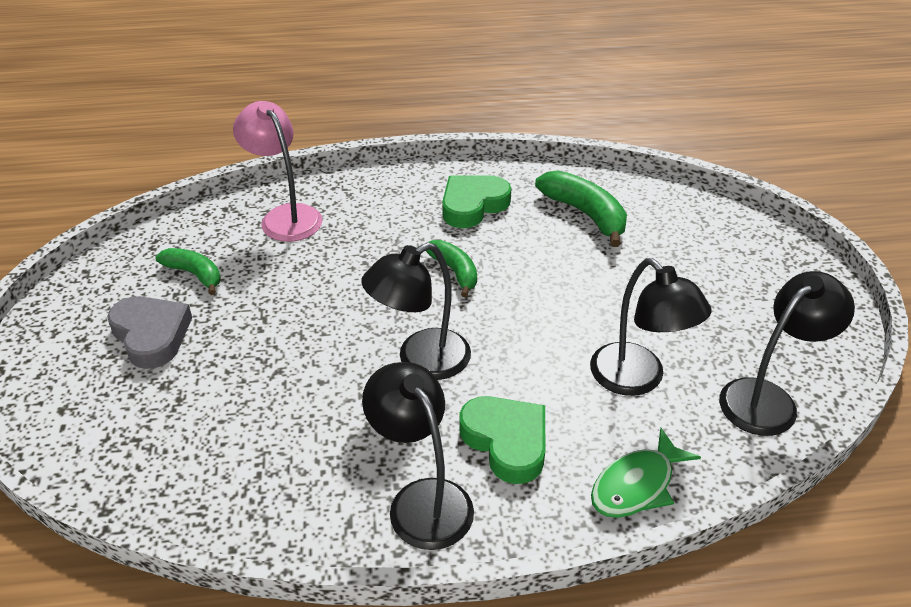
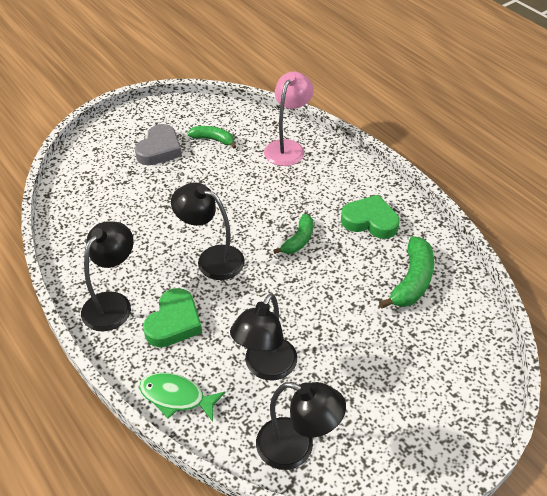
camera: 60 degrees right, 5 degrees up
green banana [156,248,221,295] -> green banana turned 75 degrees counterclockwise [187,126,236,149]

